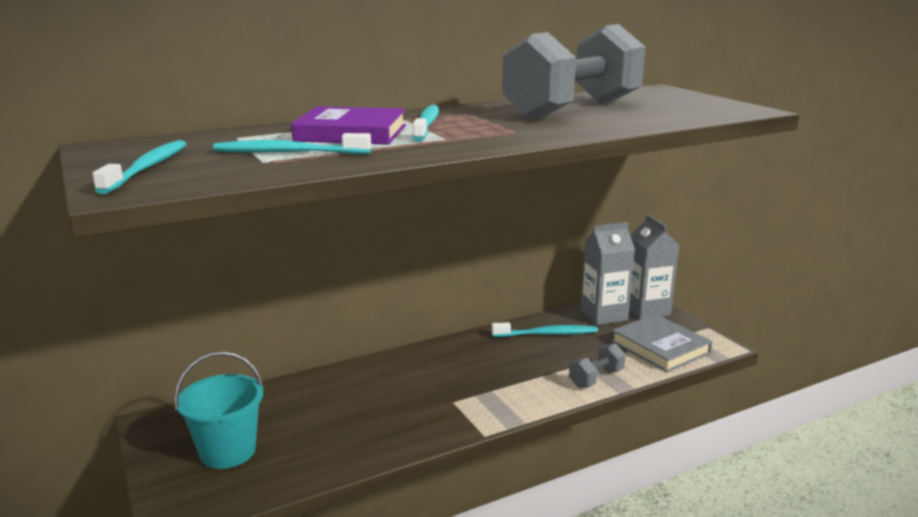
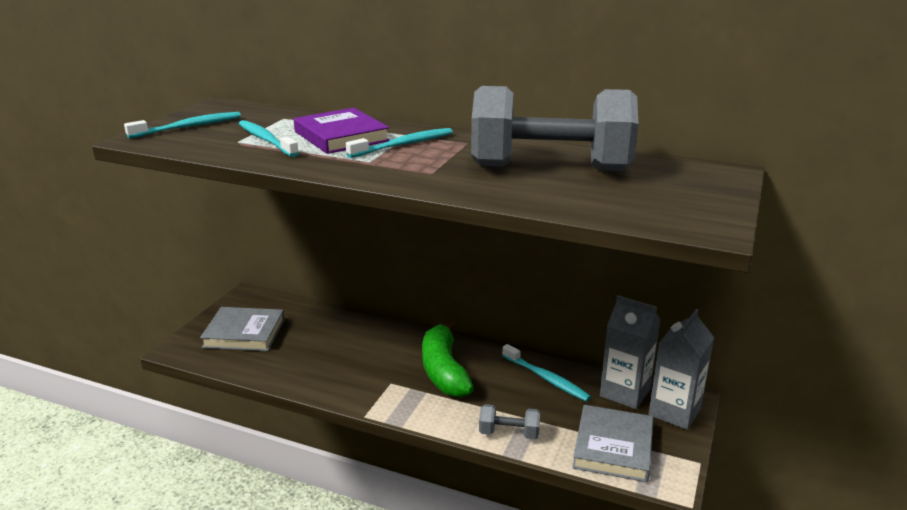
camera: 50 degrees right, 5 degrees up
turquoise bucket [174,352,264,469] -> grey book [200,307,285,351]
none -> green banana [422,320,474,397]

